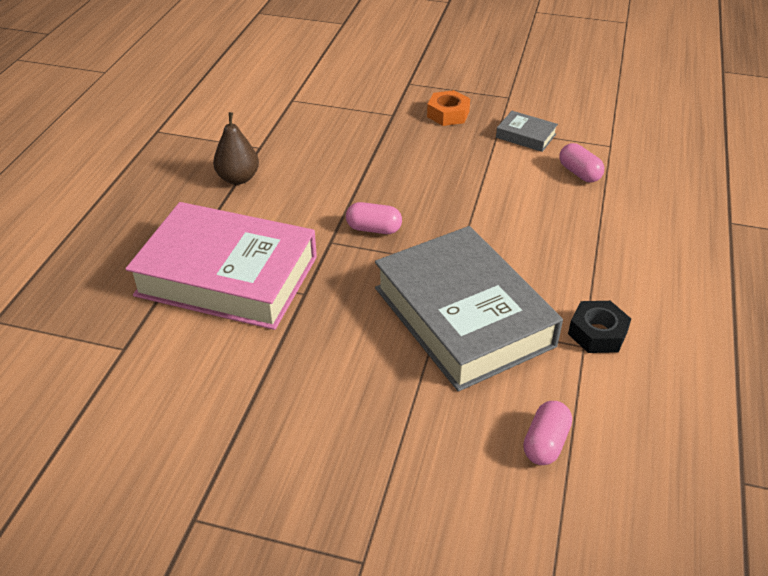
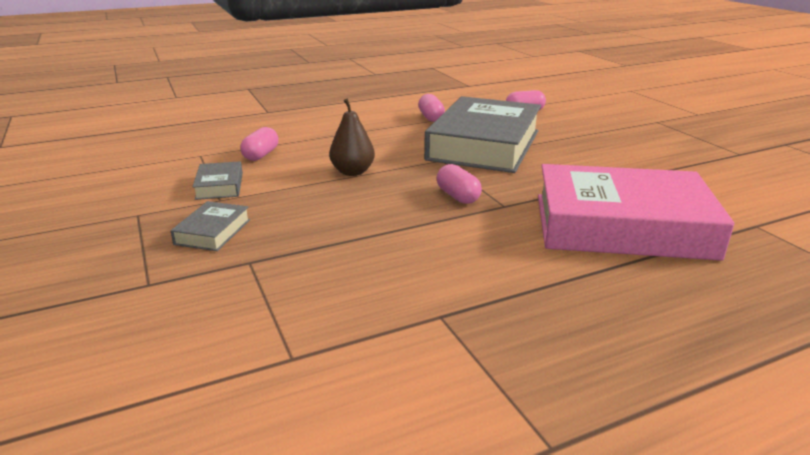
camera: 130 degrees left, 15 degrees down
pink book [125,202,317,330] -> pink book turned 60 degrees counterclockwise [538,164,735,261]
brown pear [213,112,259,185] -> brown pear moved to [329,99,375,176]
orange nut [427,90,470,126] -> grey book [170,201,250,251]
black nut [568,301,631,353] -> pink capsule [418,94,445,122]

